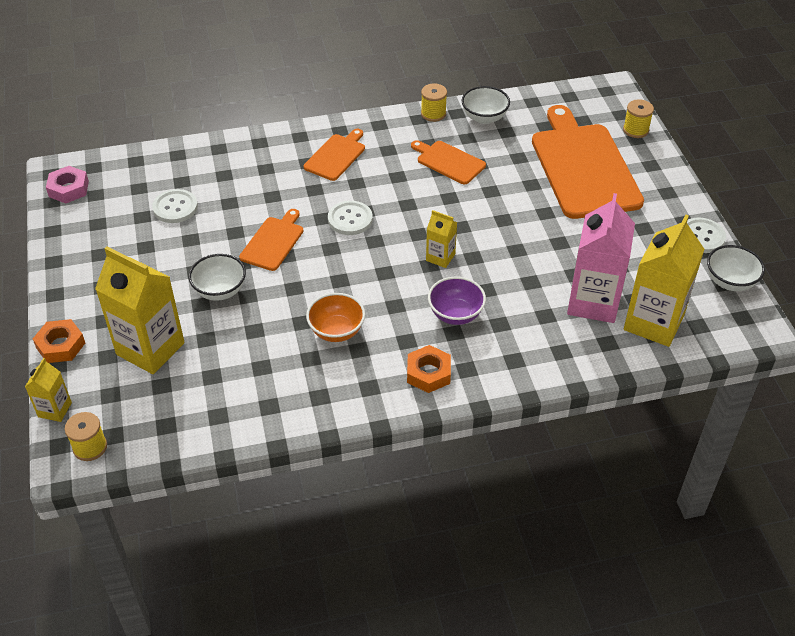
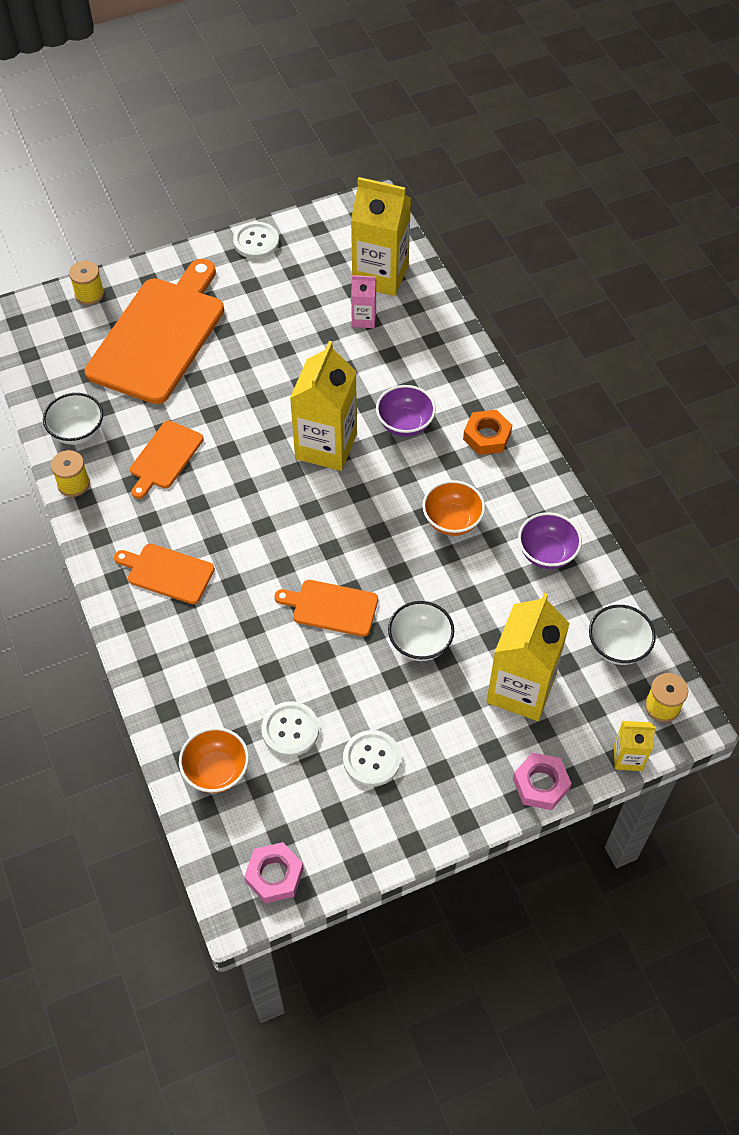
camera: 100 degrees left, 10 degrees up
orange nut [33,319,85,363] -> pink nut [513,753,572,810]
white button [328,201,373,235] -> white button moved to [343,730,401,787]
yellow carton [426,210,457,268] -> yellow carton [290,341,357,471], size x2.03
orange cutting board [532,105,644,219] -> orange cutting board turned 135 degrees clockwise [84,259,224,404]
pink carton [567,193,635,323] -> pink carton [351,275,376,328], size x0.49
white bowl [707,245,765,291] -> white bowl moved to [589,605,656,665]
none -> orange bowl [179,727,249,793]
none -> purple bowl [518,512,582,569]

